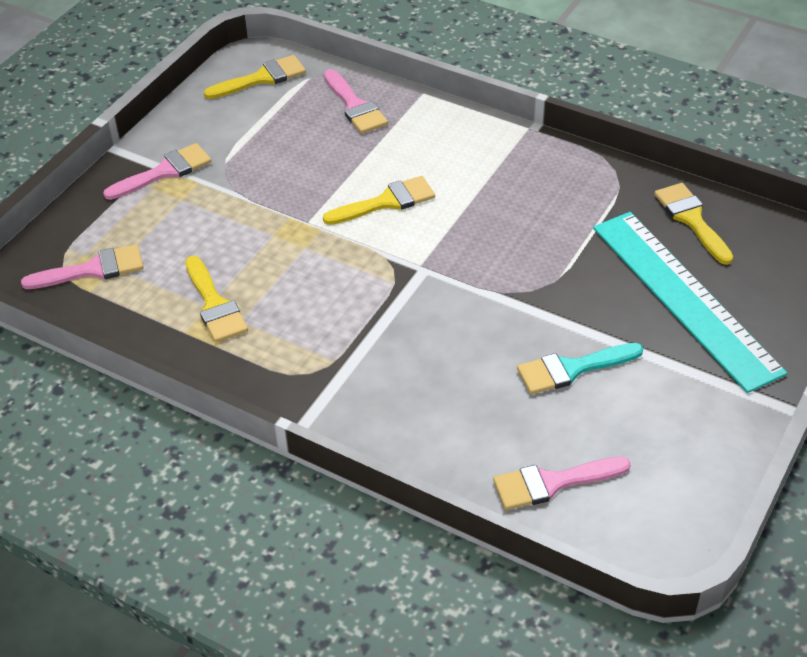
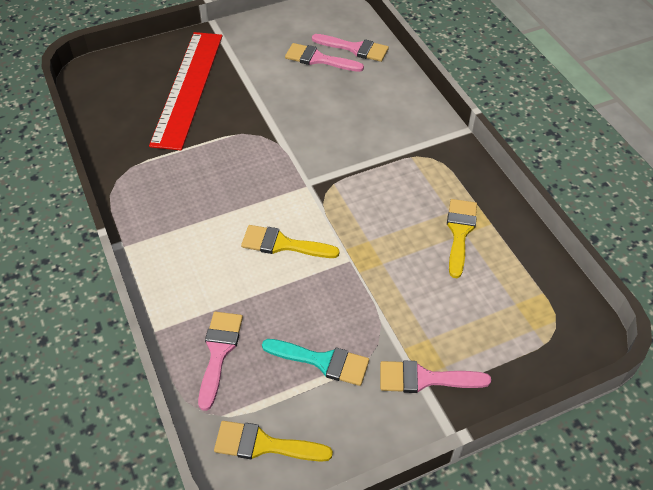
camera: 145 degrees left, 5 degrees up
pink brush [21,244,144,289] -> pink brush moved to [285,43,364,72]
turquoise brush [517,343,643,394] -> turquoise brush moved to [262,339,369,386]
turquoise ruler [593,212,787,393] -> red ruler [149,32,223,151]
yellow brush [654,183,733,265] -> none

